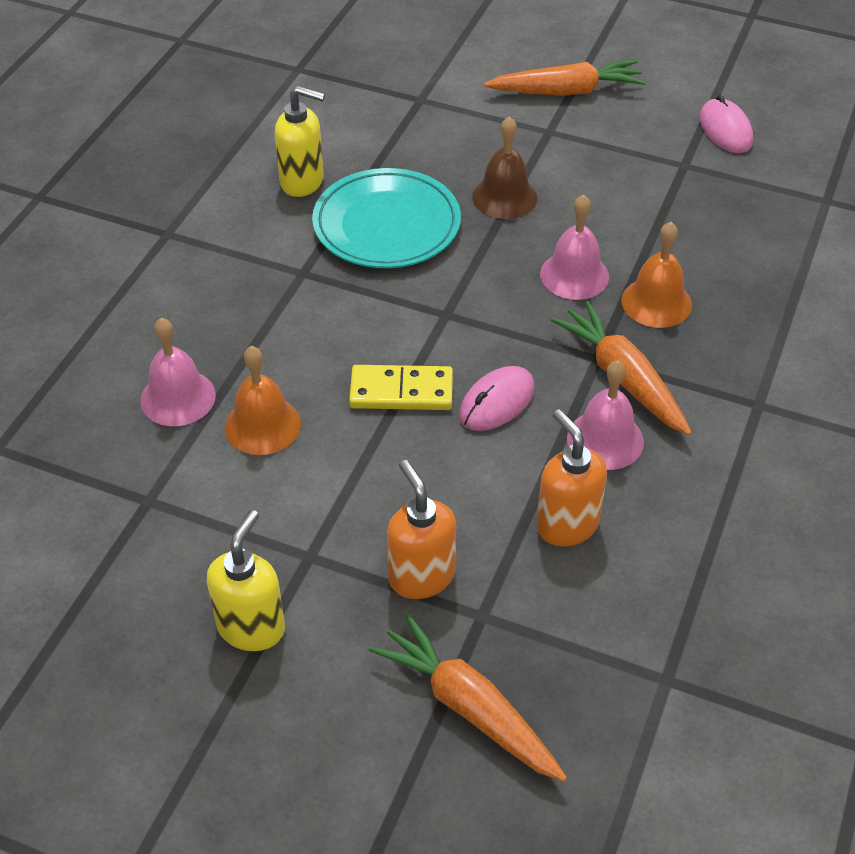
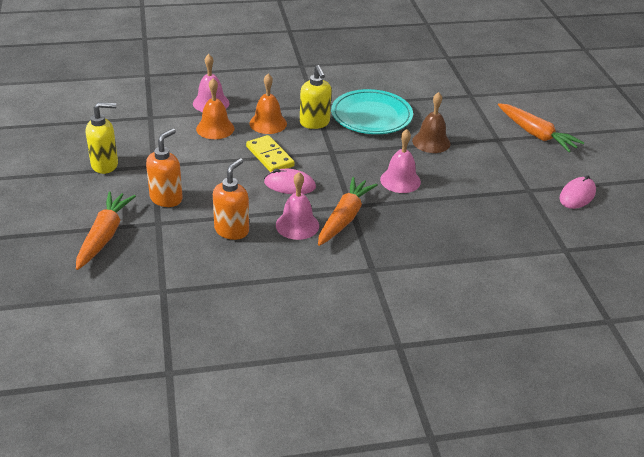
camera: 55 degrees right, 10 degrees down
yellow soap dispenser [275,85,325,197] -> yellow soap dispenser moved to [300,65,332,129]
orange bell [621,222,692,328] -> orange bell moved to [249,74,287,134]

